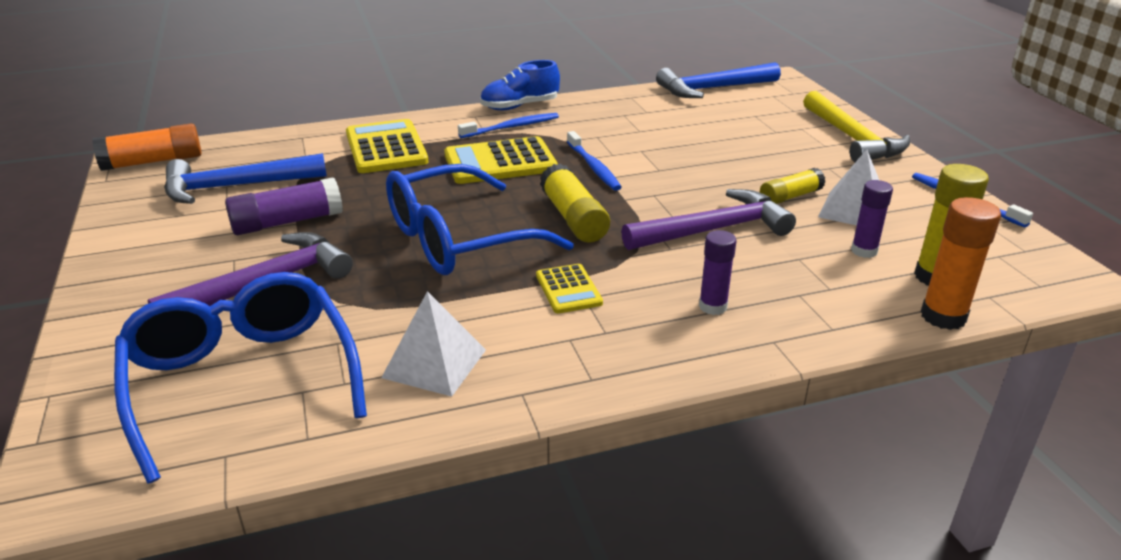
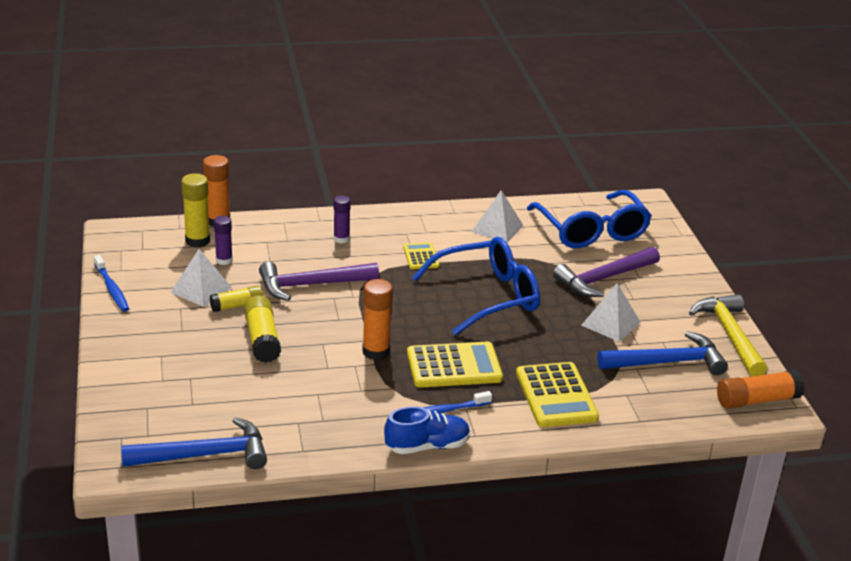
camera: 175 degrees left, 0 degrees up
purple glue stick [225,177,343,235] -> white pyramid [581,283,641,342]
yellow glue stick [540,163,610,243] -> yellow glue stick moved to [244,295,281,363]
blue toothbrush [567,131,622,191] -> orange glue stick [362,279,393,360]
yellow hammer [803,91,910,162] -> yellow hammer moved to [689,294,767,376]

